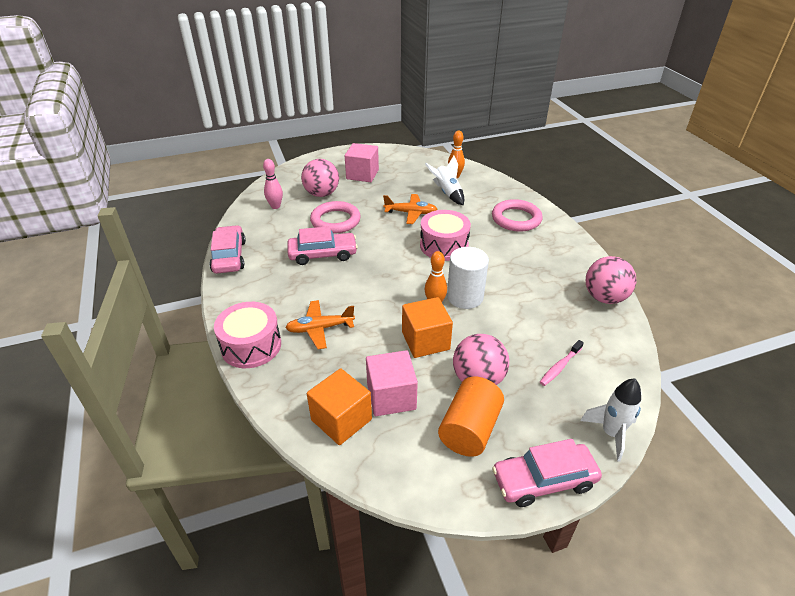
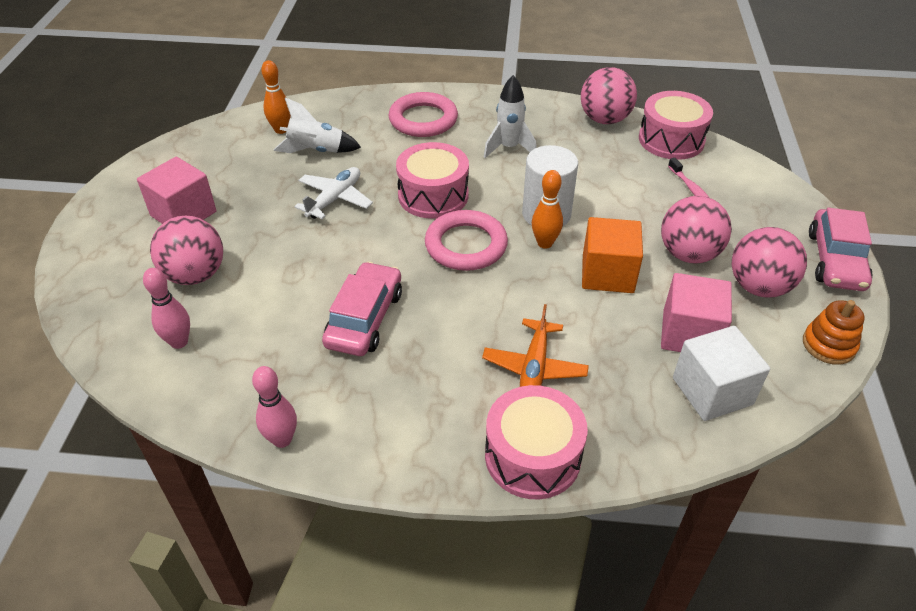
camera: 65 degrees left, 5 degrees up
pink car [209,225,246,273] -> pink bowling pin [252,366,297,448]
orange cube [307,368,372,445] -> white cube [673,326,770,421]
pink ring [310,201,361,234] -> pink ring moved to [425,210,508,271]
orange plane [383,194,437,224] -> white plane [294,167,373,219]
orange cylinder [438,377,504,457] -> pink ball [732,227,807,298]
white rocket [580,378,641,462] -> white rocket moved to [484,75,537,158]
none -> pink drum [639,91,713,160]
none -> orange stacking toy [803,300,865,365]

